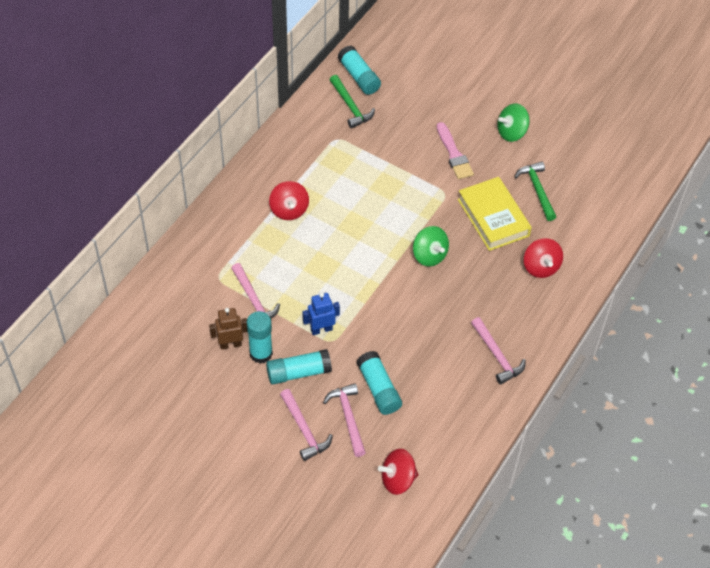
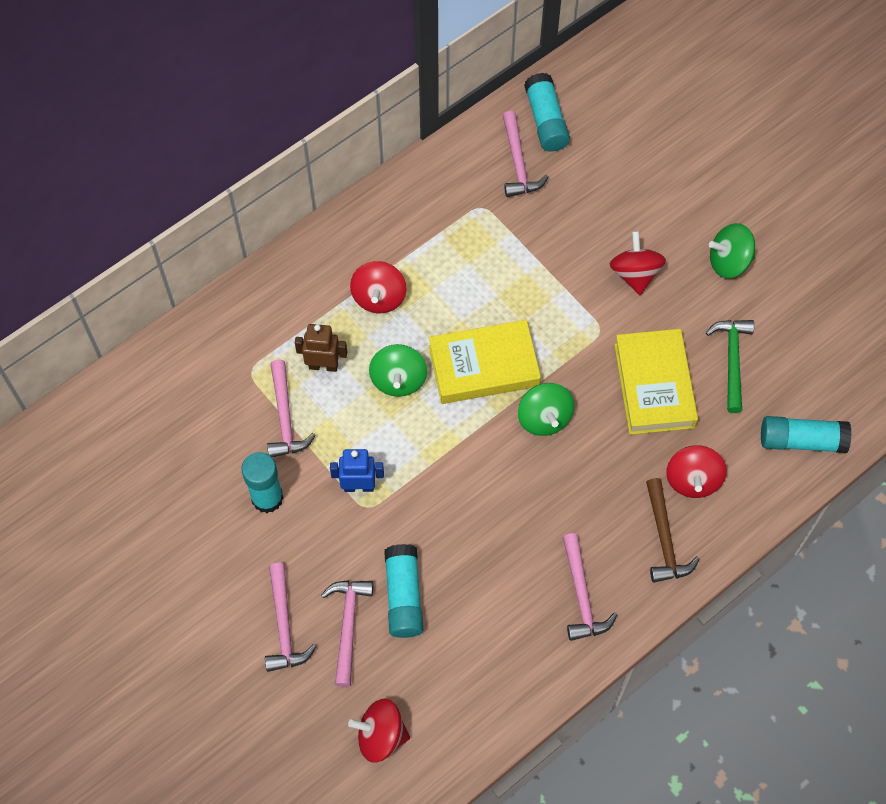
camera: 20 degrees right, 10 degrees up
brown robot [209,308,247,350] -> brown robot moved to [295,324,347,372]
turquoise glue stick [266,349,332,384] -> turquoise glue stick moved to [761,416,851,453]
green hammer [330,75,375,128] -> pink hammer [503,111,549,197]
pink brush [436,122,474,179] -> red spinning top [610,231,666,295]
none -> green spinning top [369,344,427,397]
none -> yellow book [429,320,541,404]
none -> brown hammer [646,478,700,583]

